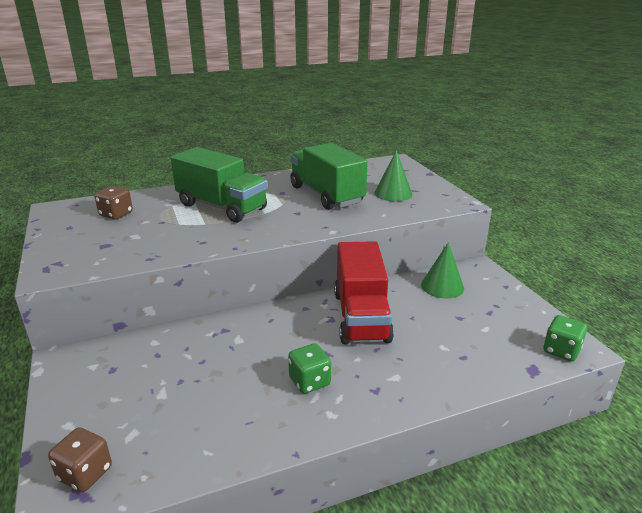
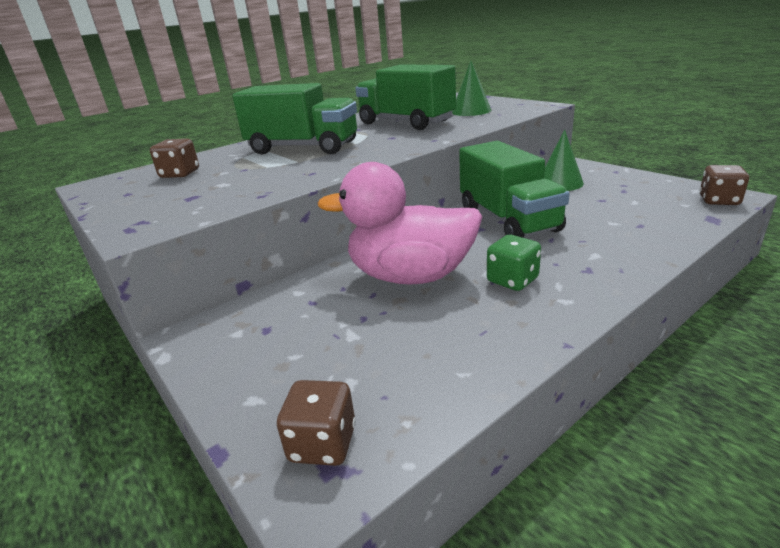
camera: 15 degrees left, 0 degrees up
red truck [334,241,394,345] -> green truck [459,141,570,238]
green dice [543,315,587,361] -> brown dice [699,165,749,205]
none -> pink duck [318,162,482,285]

